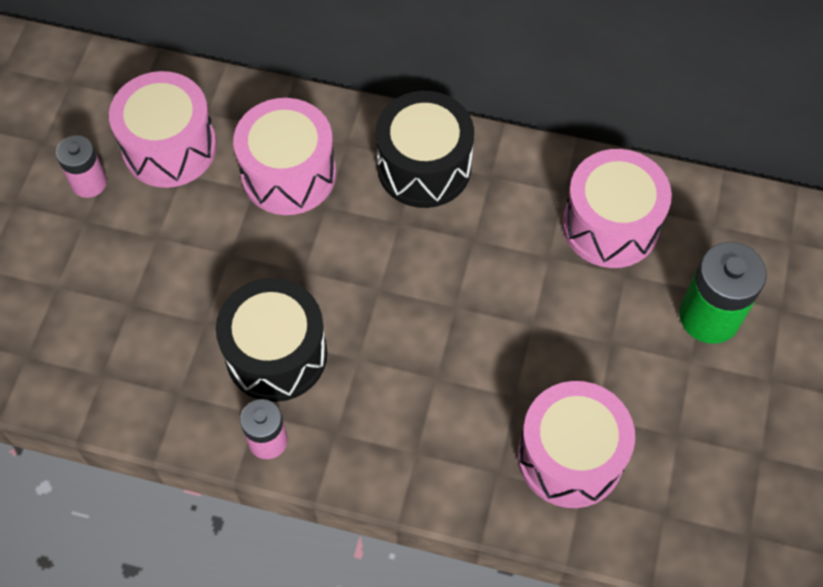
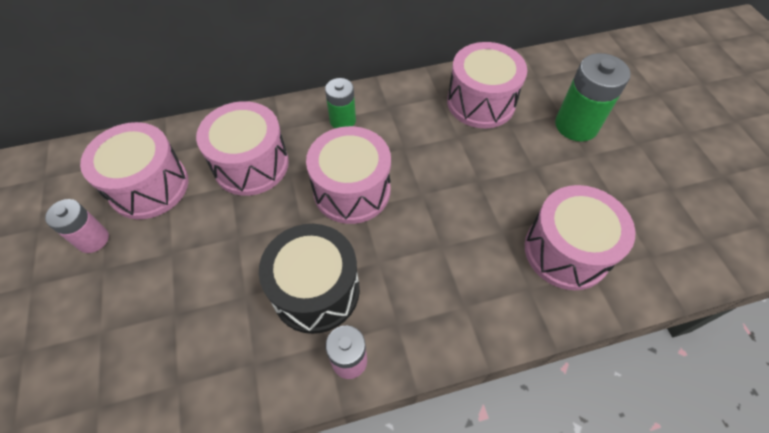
camera: 30 degrees left, 5 degrees down
black drum [376,91,474,208] -> green battery [325,78,356,128]
none -> pink drum [306,126,391,224]

